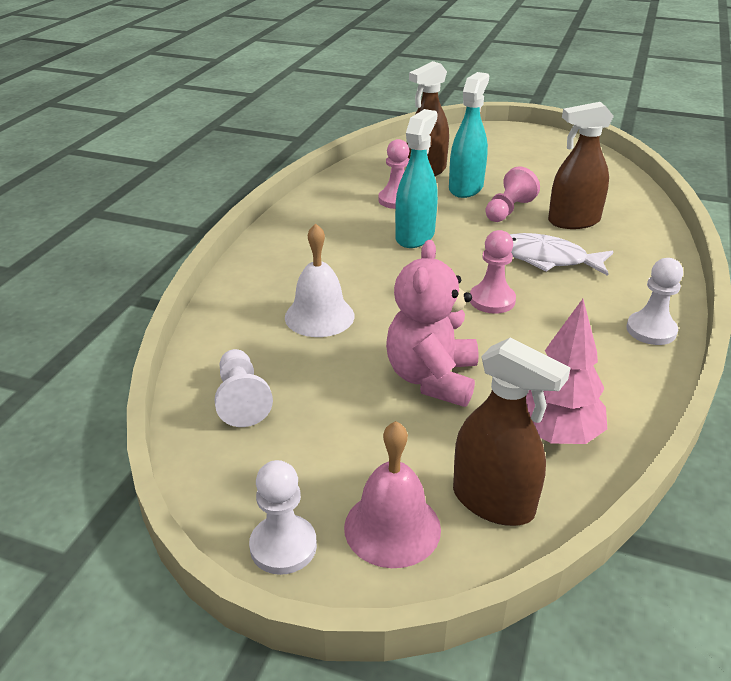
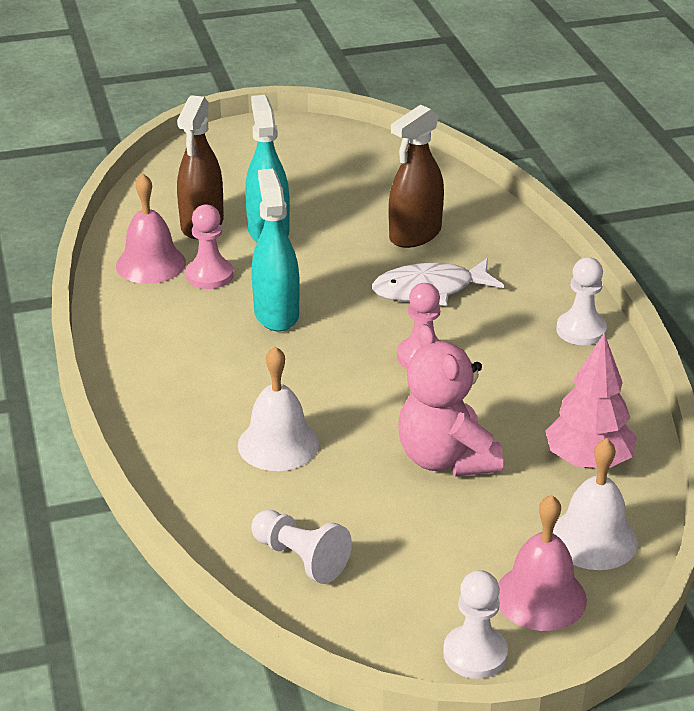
camera: 35 degrees left, 0 degrees up
brown spray bottle [453,338,570,526] -> white bell [553,438,638,570]
pink pawn [485,166,540,222] -> none
none -> pink bell [116,174,186,284]

